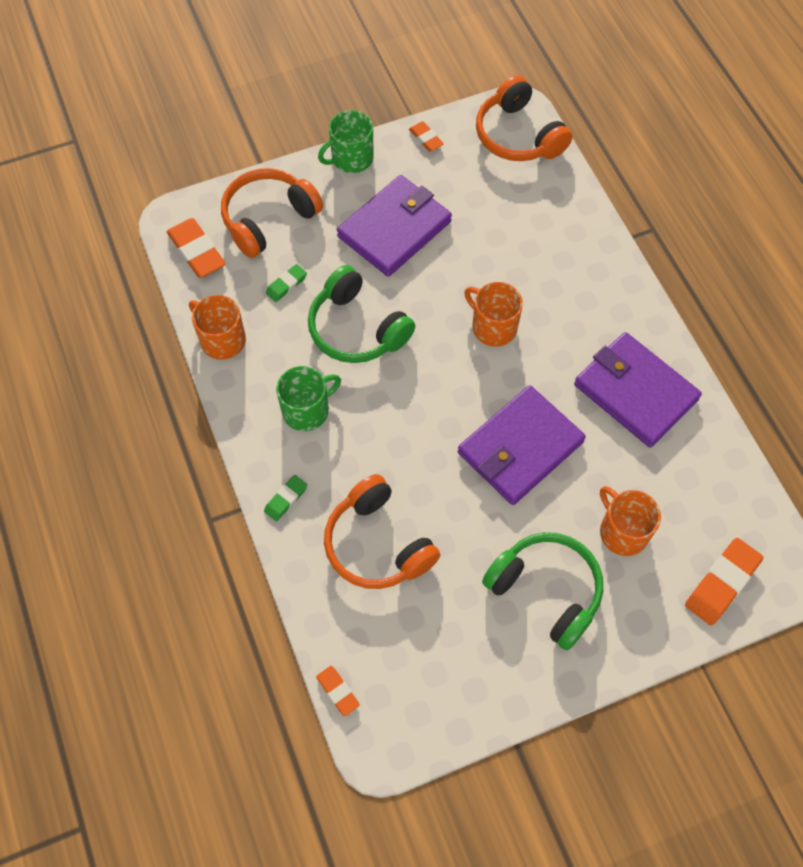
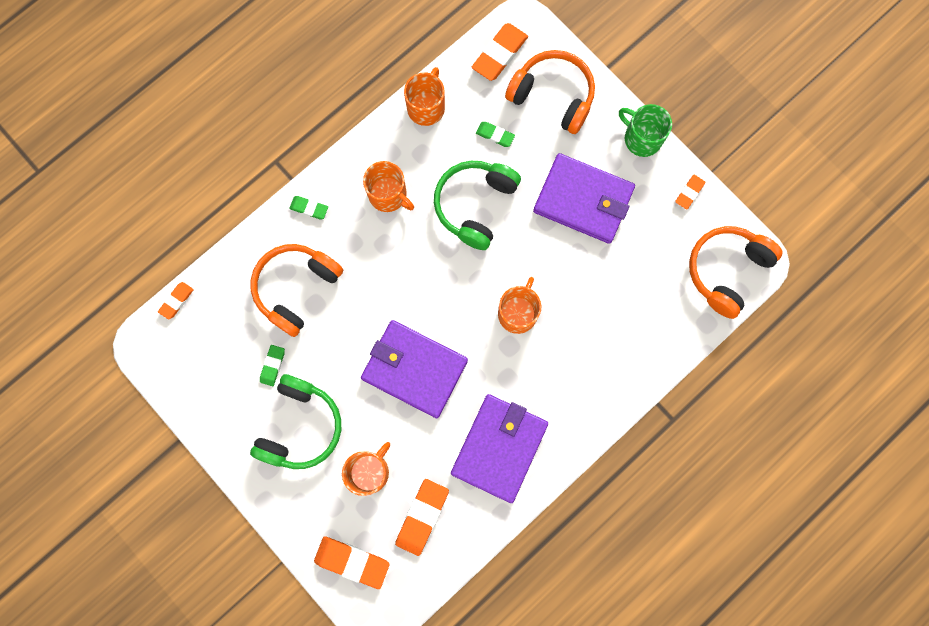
camera: 70 degrees right, 15 degrees up
green mug [276,366,341,431] -> orange mug [363,161,414,212]
none -> green eraser [260,345,285,386]
none -> orange eraser [395,479,449,556]

